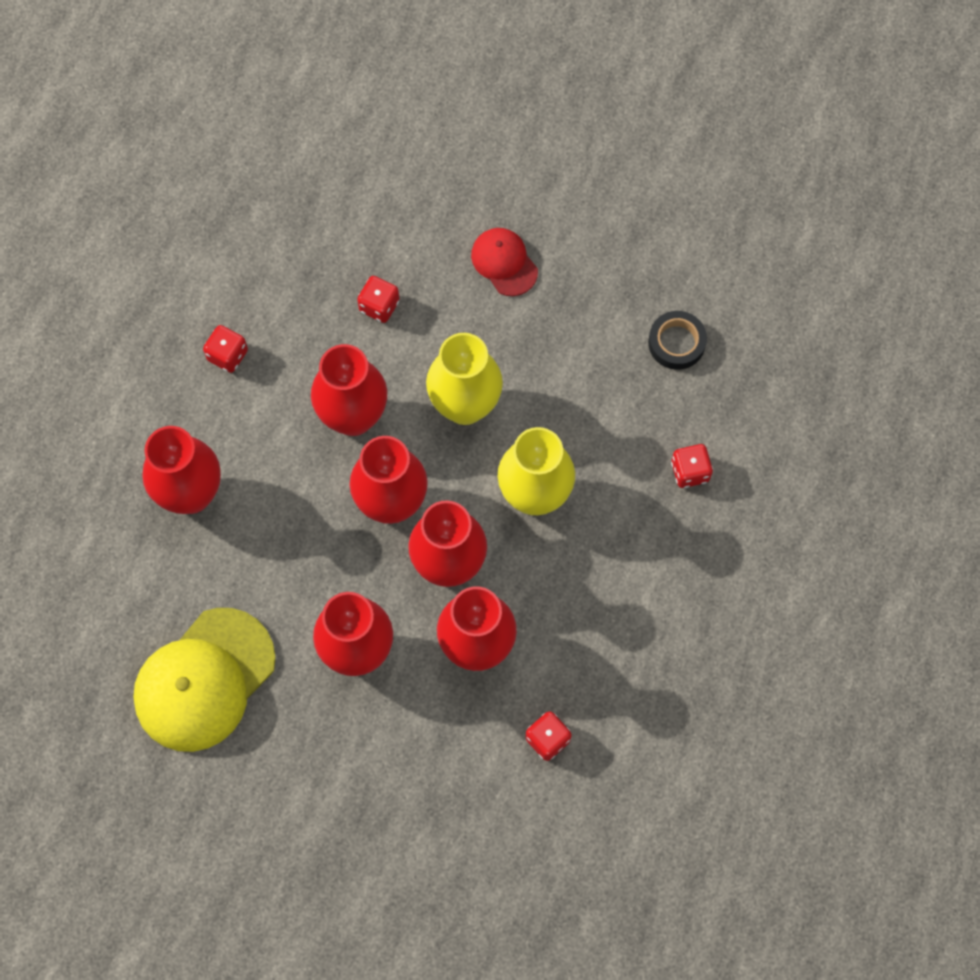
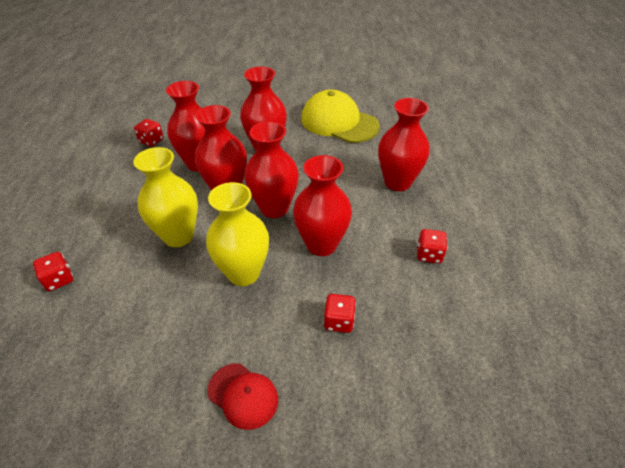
camera: 160 degrees right, 25 degrees down
yellow cap [133,608,276,752] -> yellow cap turned 75 degrees counterclockwise [301,90,380,143]
black tape [648,311,707,370] -> none

